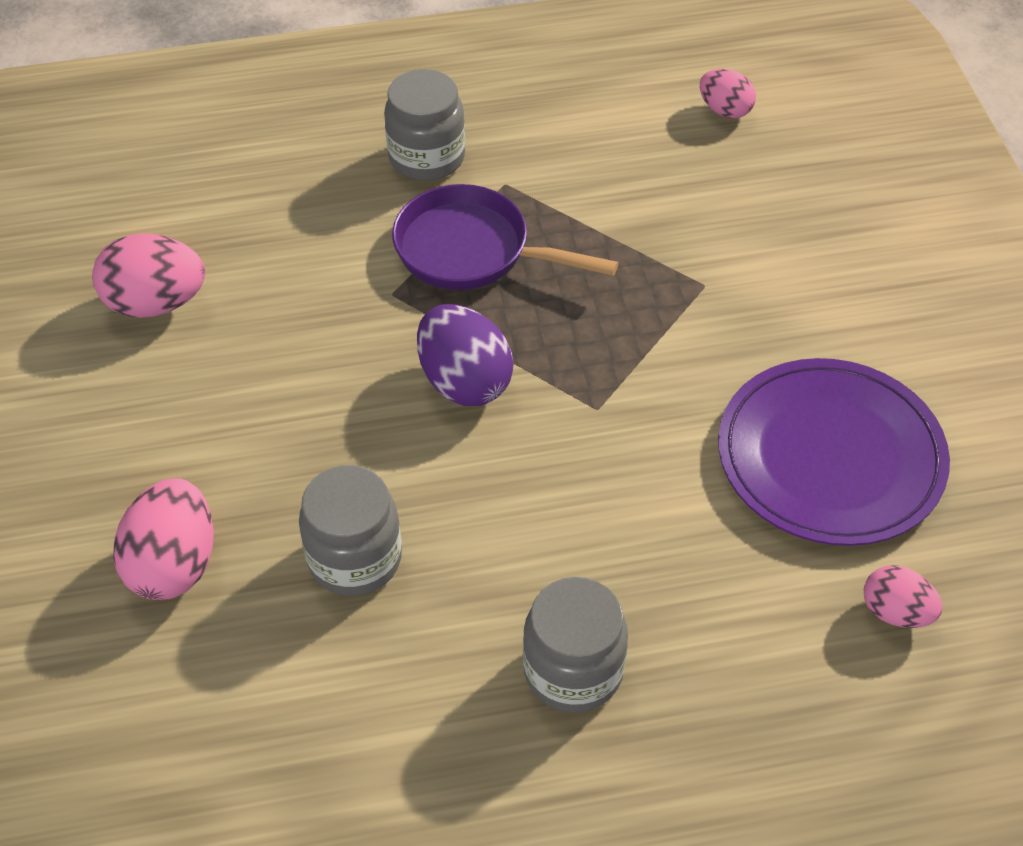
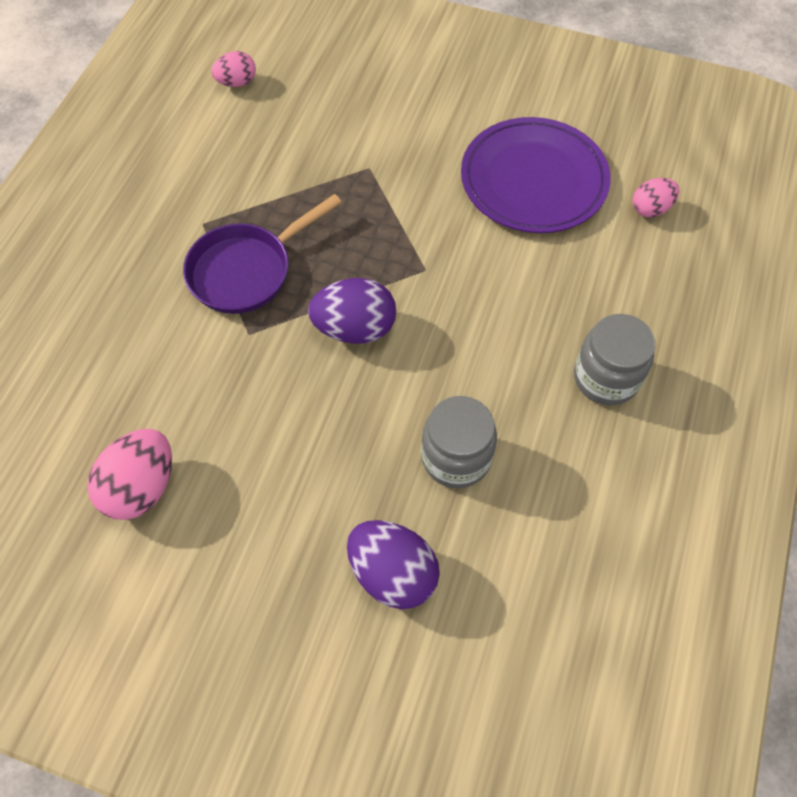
camera: 60 degrees left, 10 degrees up
pink egg [113,478,214,600] -> purple egg [347,520,440,609]
grey jar [384,69,465,181] -> none

